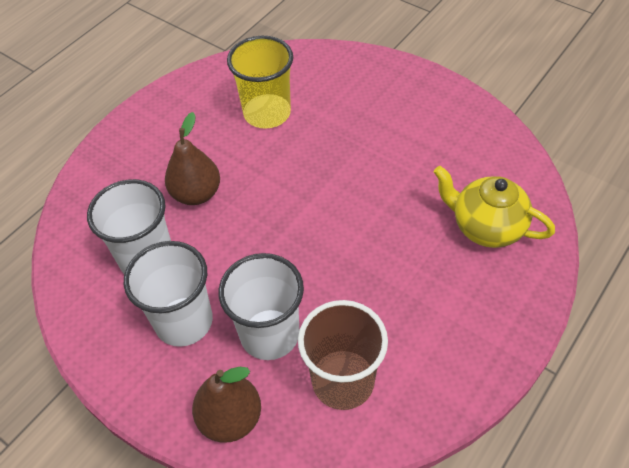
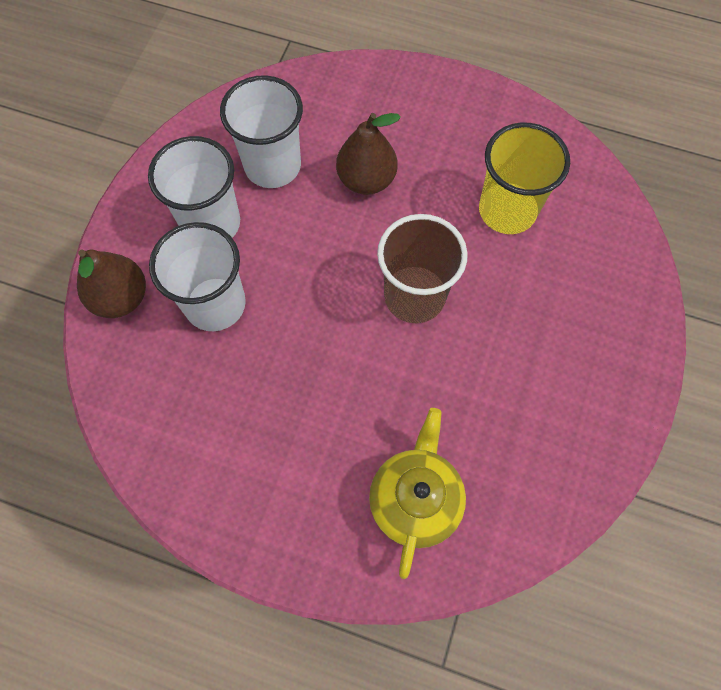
camera: 70 degrees right, 15 degrees up
brown cup [298,300,388,410] -> brown cup moved to [377,214,468,323]

